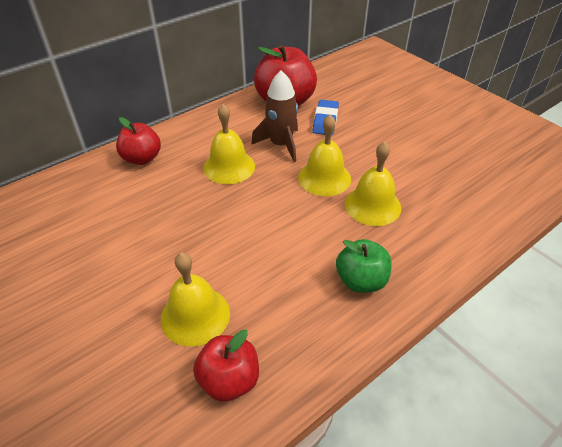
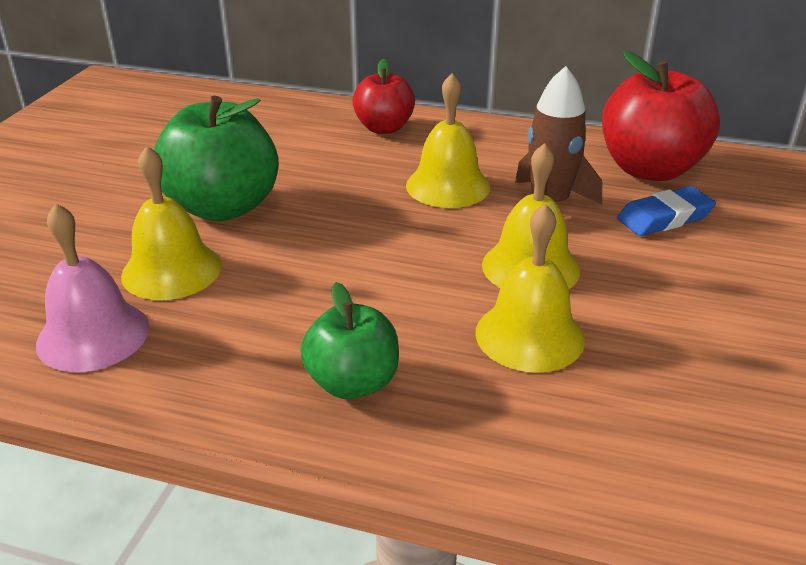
camera: 55 degrees right, 10 degrees down
red apple [193,330,259,402] -> pink bell [36,203,149,372]
none -> green apple [154,96,279,221]

